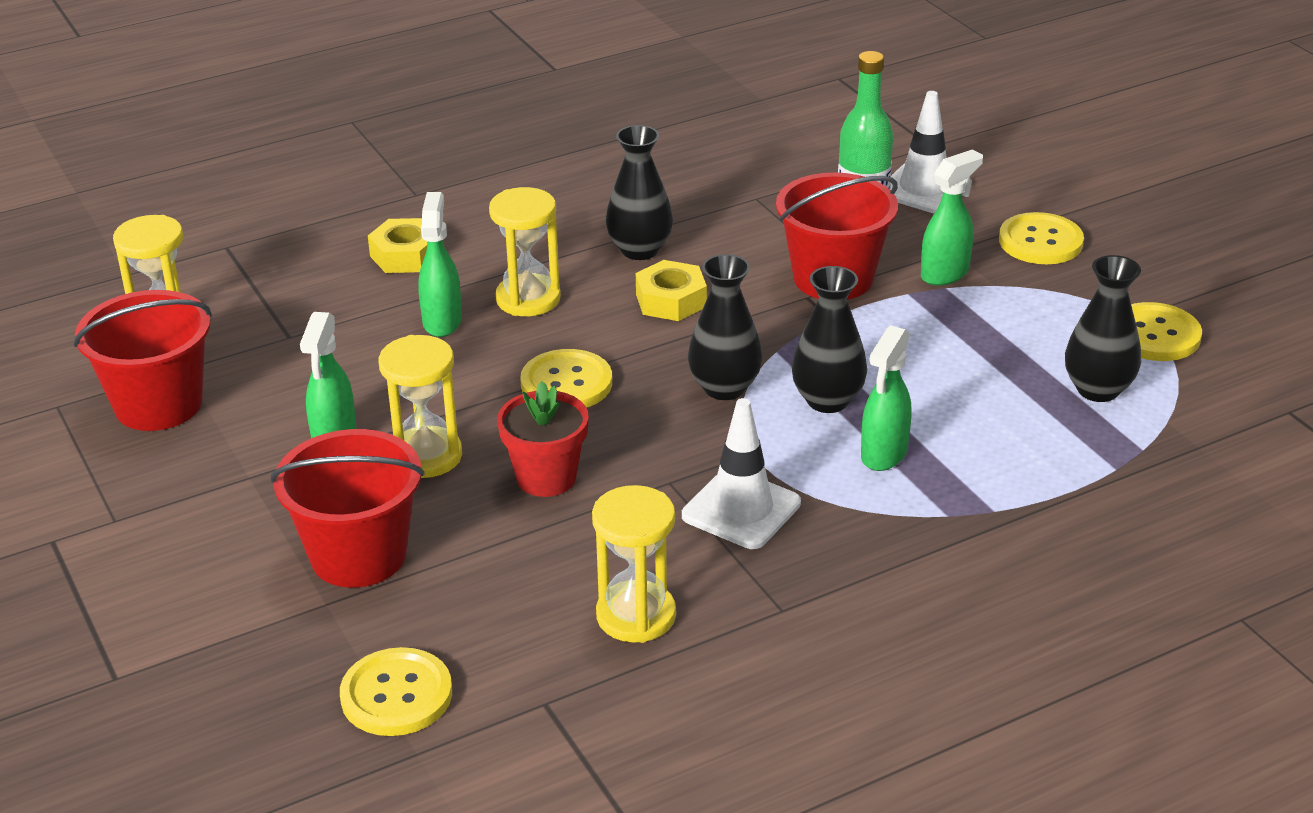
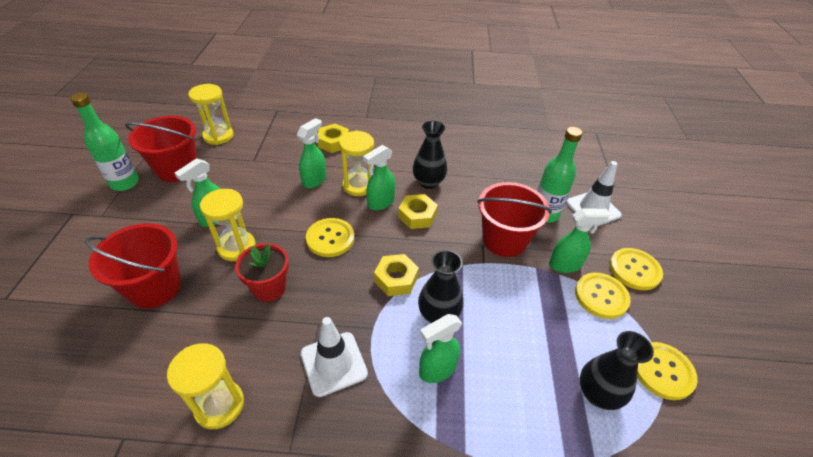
camera: 30 degrees right, 10 degrees up
yellow button [340,647,452,736] -> yellow button moved to [575,273,631,319]
black vase [688,254,763,400] -> yellow nut [374,254,419,296]
none -> green bottle [70,93,139,191]
none -> green spray bottle [363,145,395,210]

